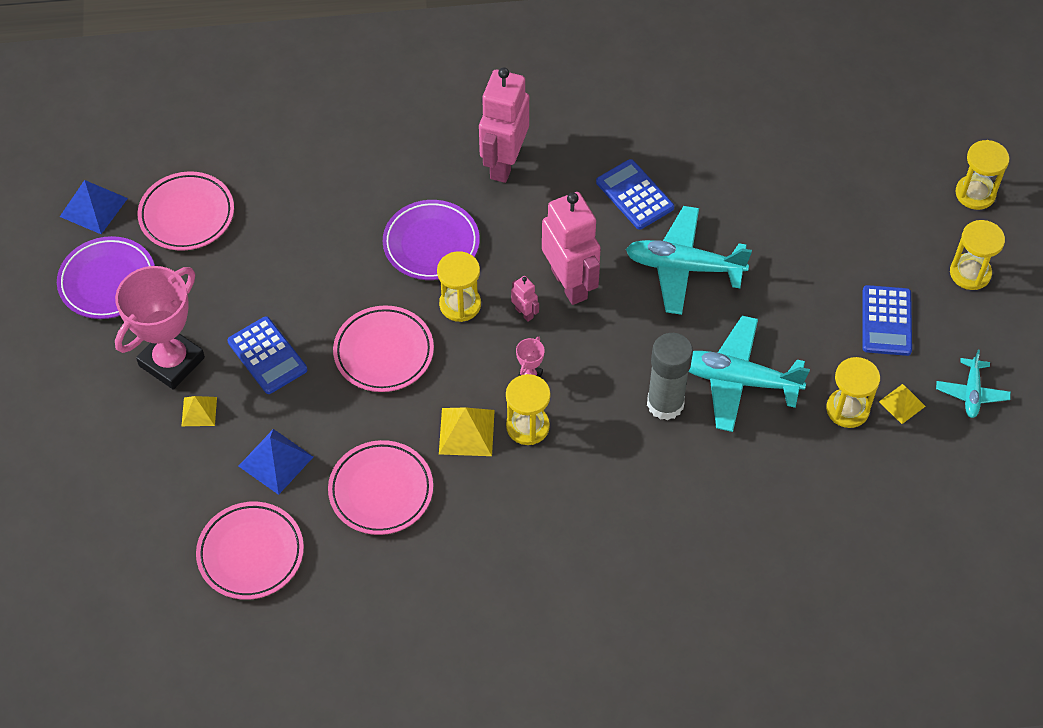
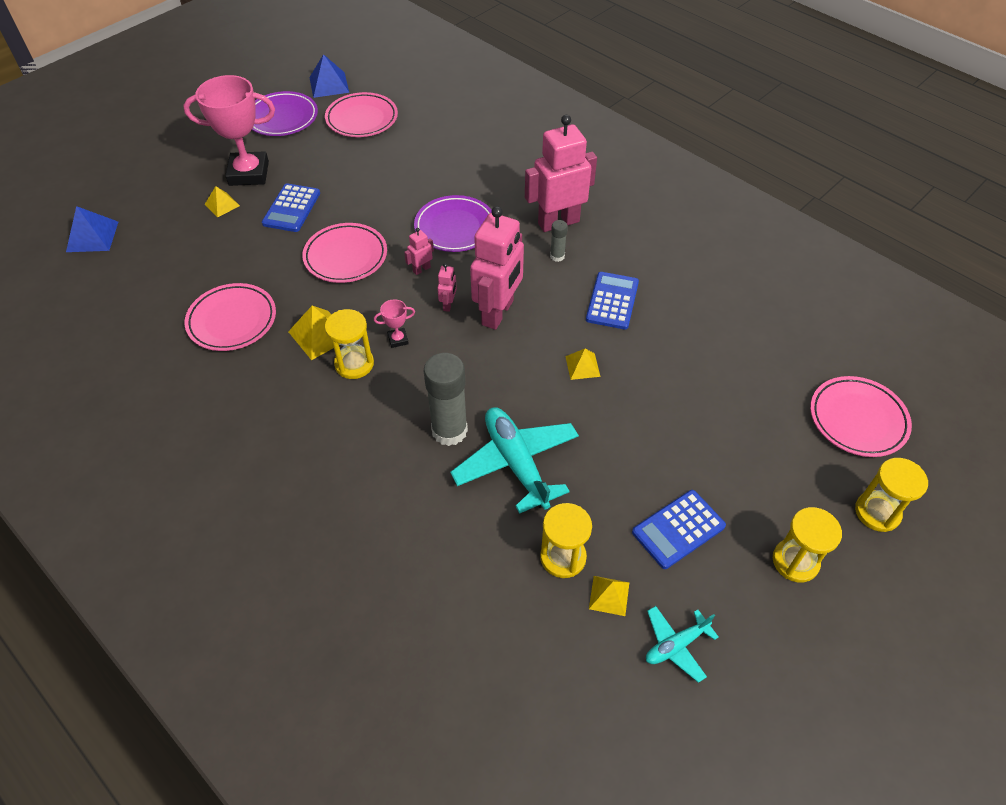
camera: 50 degrees right, 5 degrees down
pink plate [196,502,304,600] -> pink plate moved to [810,376,912,457]
blue pyramid [239,429,313,495] -> blue pyramid moved to [66,206,118,252]
yellow hourglass [437,251,481,322] -> pink robot [404,228,434,275]
turquoise plane [626,206,752,315] -> yellow pyramid [565,349,601,380]
none -> grey glue stick [550,220,568,262]

